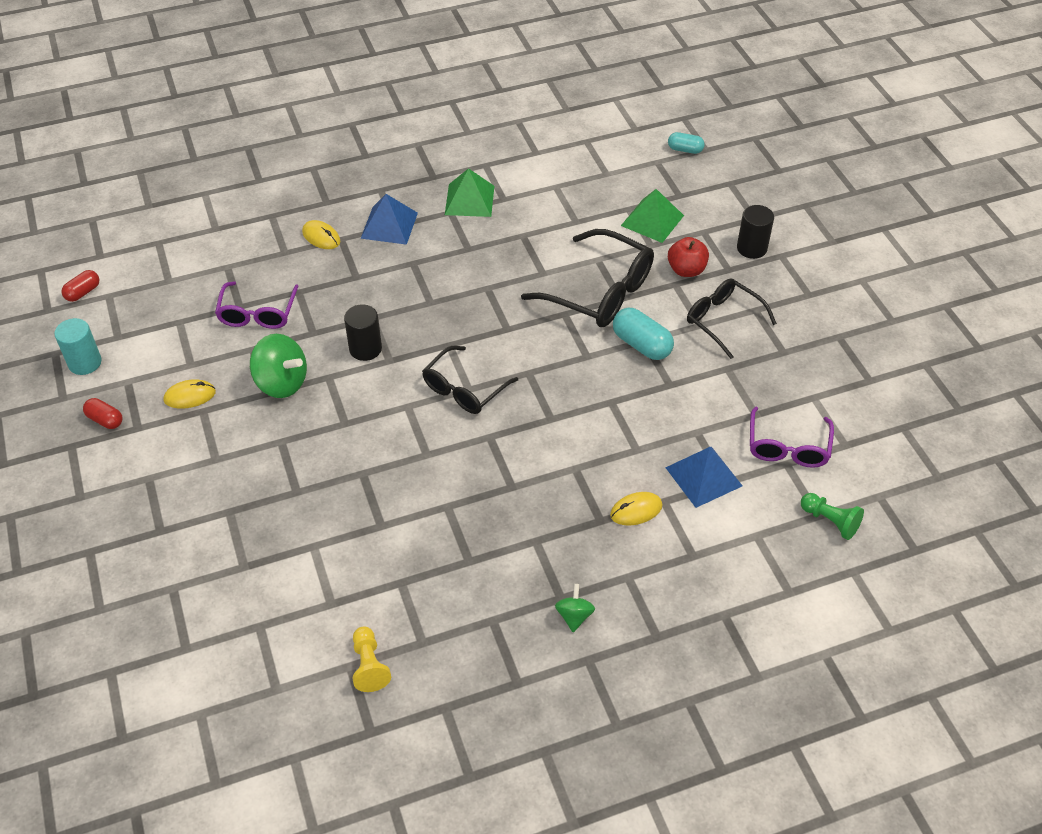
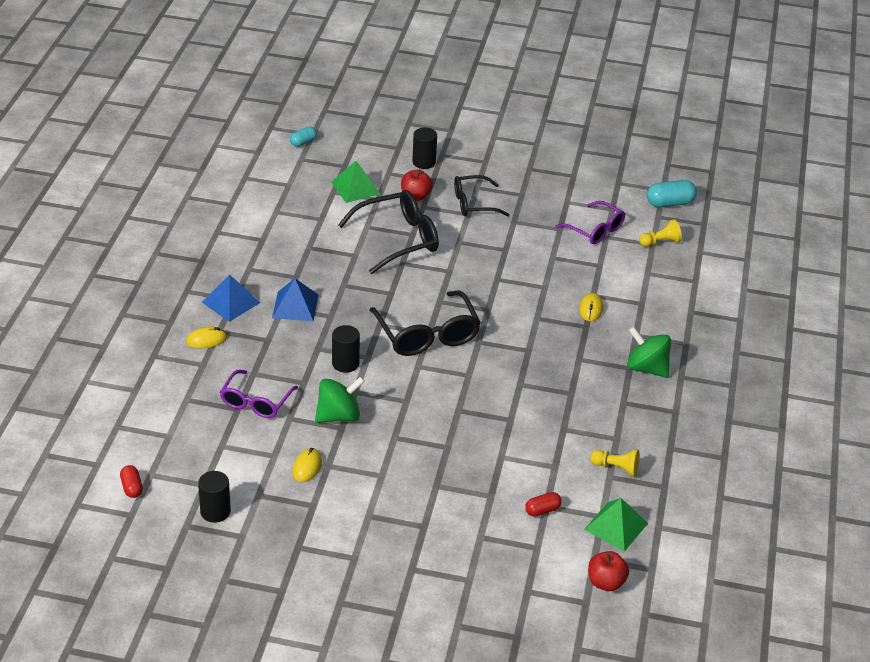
camera: 60 degrees left, 10 degrees down
turquoise cylinder [54,318,102,375] -> black cylinder [198,471,231,523]
red capsule [83,398,122,429] -> red capsule moved to [525,492,562,517]
purple glasses [215,281,299,329] -> purple glasses turned 75 degrees clockwise [220,370,298,418]
black glasses [422,346,518,414] -> black glasses [370,291,481,356], size x1.55
green pyramid [445,168,494,217] -> green pyramid moved to [584,498,648,551]
green spinning top [555,584,595,632] -> green spinning top [627,327,671,378], size x1.83
turquoise capsule [613,308,674,360] -> turquoise capsule moved to [647,180,697,207]
blue pyramid [665,447,742,508] -> blue pyramid moved to [272,278,318,321]
green pawn [801,493,864,540] -> yellow pawn [639,219,682,247]
none -> red apple [588,551,629,591]

